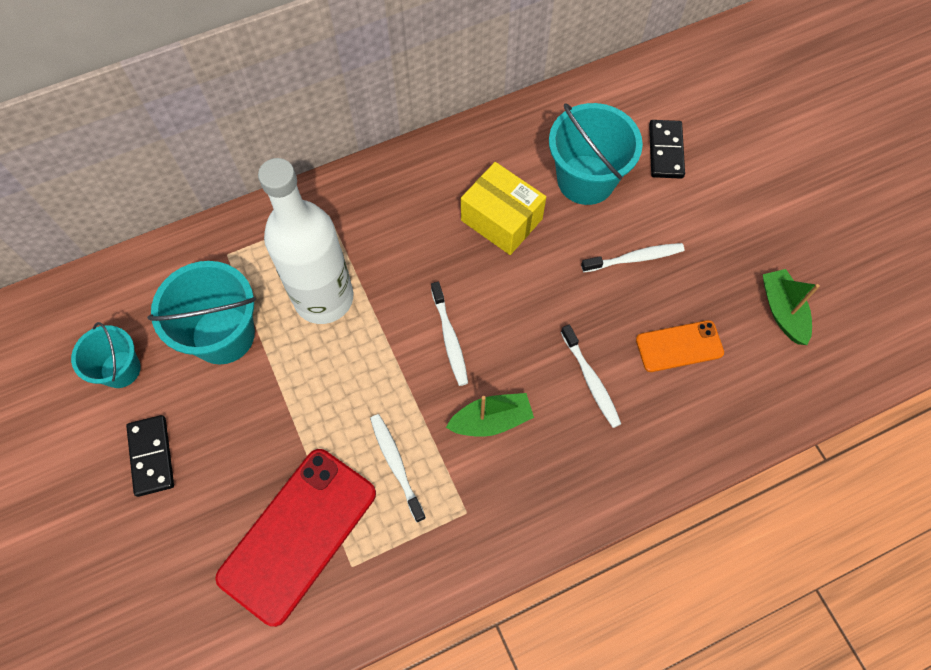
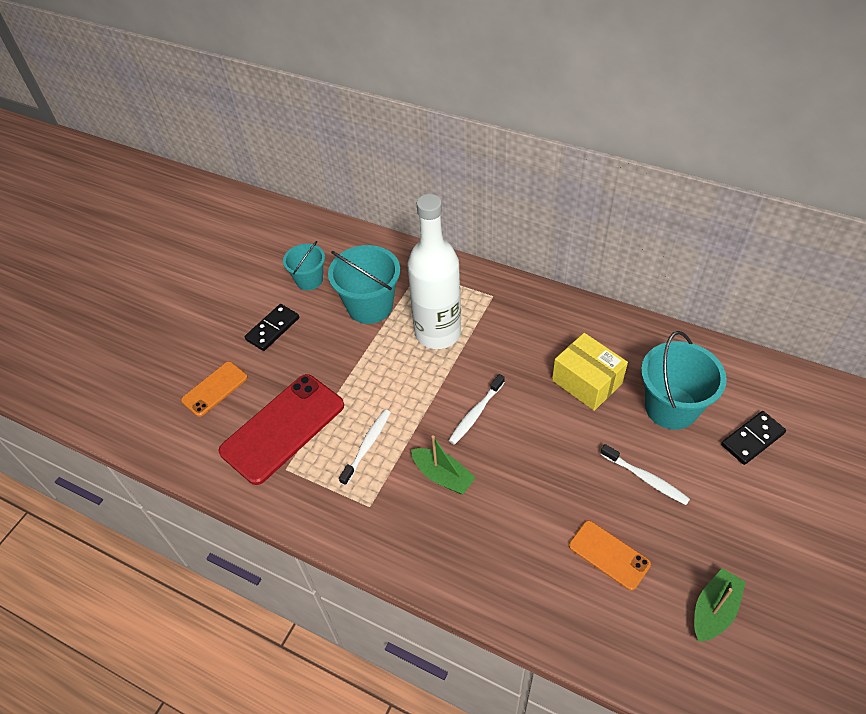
camera: 55 degrees right, 15 degrees down
red phone [215,449,376,627] -> red phone turned 45 degrees counterclockwise [219,374,344,485]
yellow box [461,162,546,255] -> yellow box turned 45 degrees counterclockwise [552,333,628,411]
white toothbrush [561,325,621,428] -> none
none -> orange phone [181,361,248,417]

